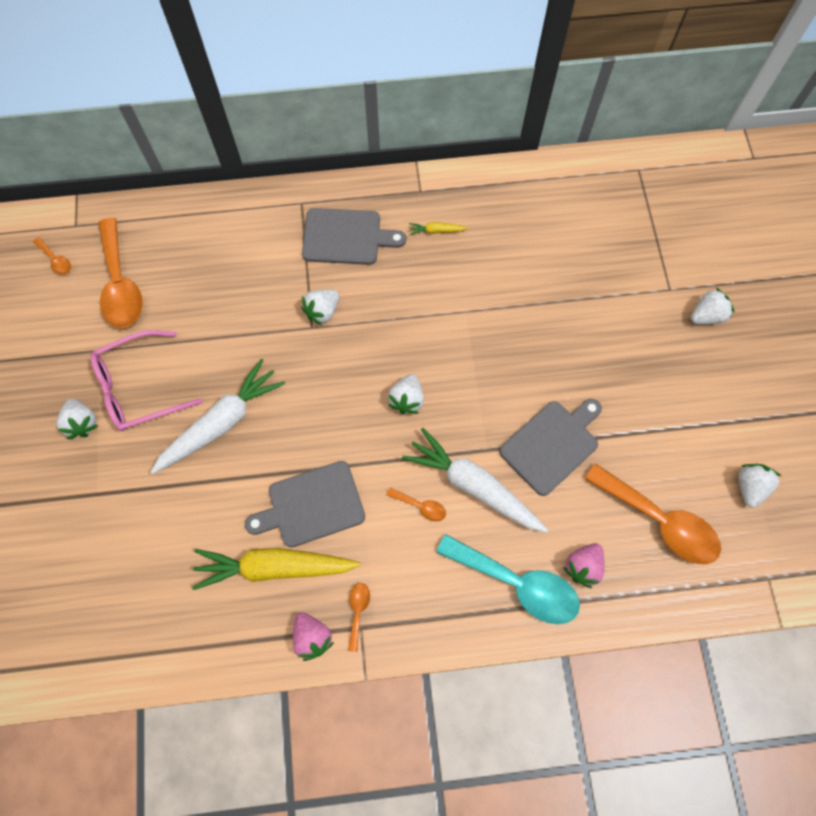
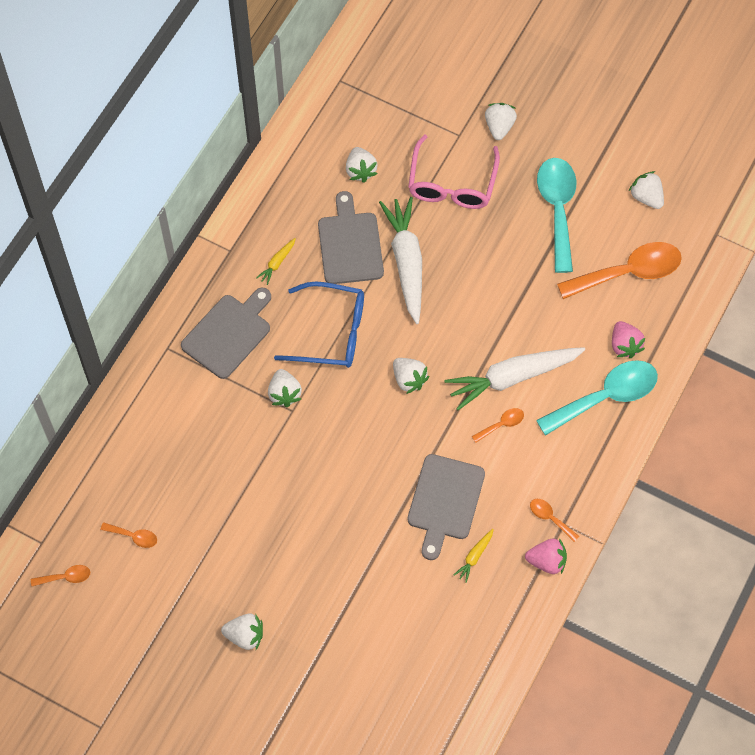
camera: 55 degrees left, 5 degrees down
pink glasses [90,330,203,431] -> pink glasses moved to [408,134,500,209]
orange spoon [98,218,143,328] -> orange spoon [100,522,157,548], size x0.44
white carrot [151,359,285,474] -> white carrot moved to [379,197,422,324]
yellow carrot [192,548,360,590] -> yellow carrot [454,529,494,583], size x0.42
grey cutting board [499,399,602,496] -> grey cutting board moved to [318,191,384,284]
none -> blue glasses [274,282,364,368]
none -> white strawberry [346,147,378,183]
none -> turquoise spoon [537,158,576,273]

